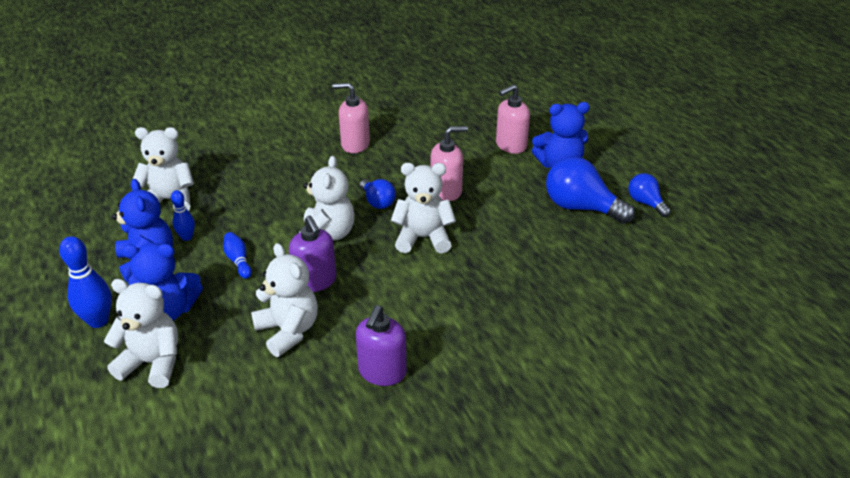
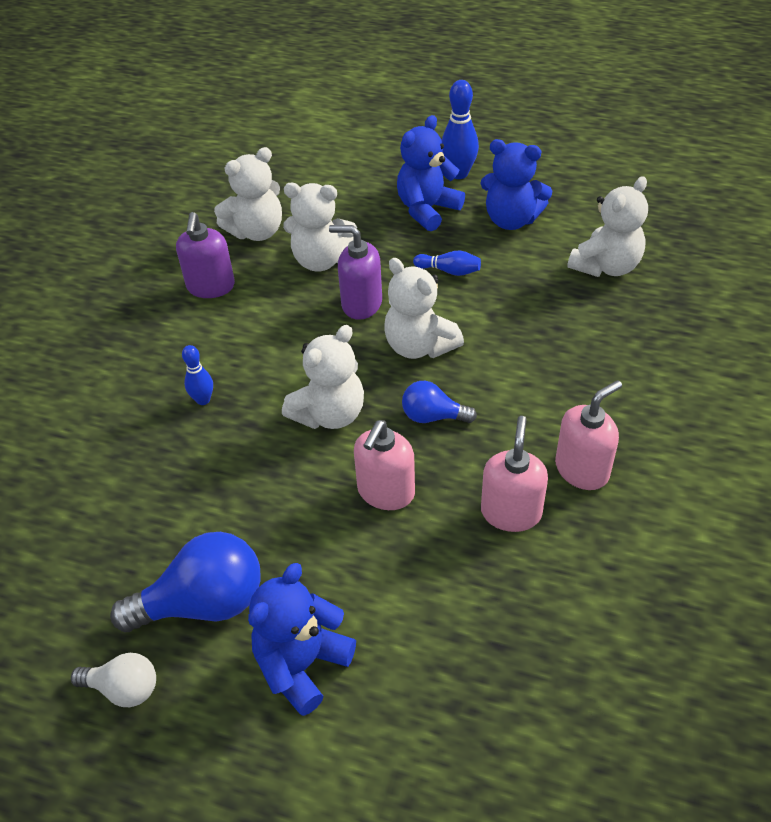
camera: 135 degrees right, 10 degrees up
white teddy bear [104,279,178,388] -> white teddy bear moved to [214,147,282,241]
blue bowling pin [171,190,195,241] -> blue bowling pin moved to [182,345,213,405]
purple soap dispenser [356,305,407,386] -> purple soap dispenser turned 150 degrees counterclockwise [176,212,235,298]
pink soap dispenser [496,84,530,154] -> pink soap dispenser moved to [481,416,548,532]
blue light bulb [628,173,671,217] -> white light bulb [71,653,156,707]

